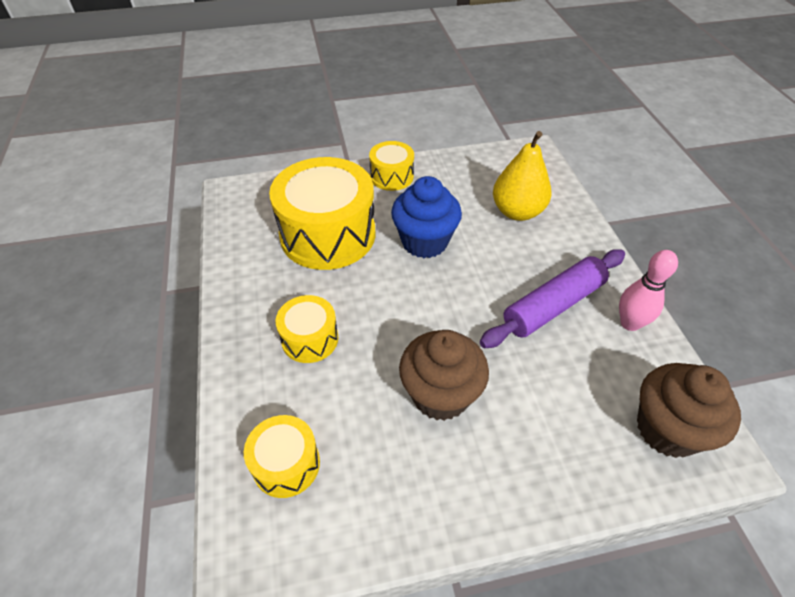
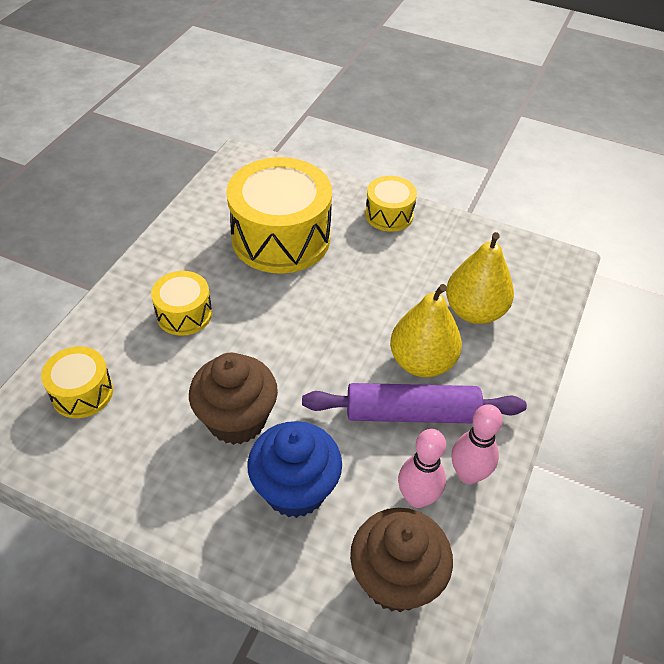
camera: 35 degrees right, 0 degrees up
blue cupcake [391,176,462,258] -> blue cupcake moved to [247,421,342,518]
none -> yellow pear [390,284,462,377]
none -> pink bowling pin [398,429,446,508]

